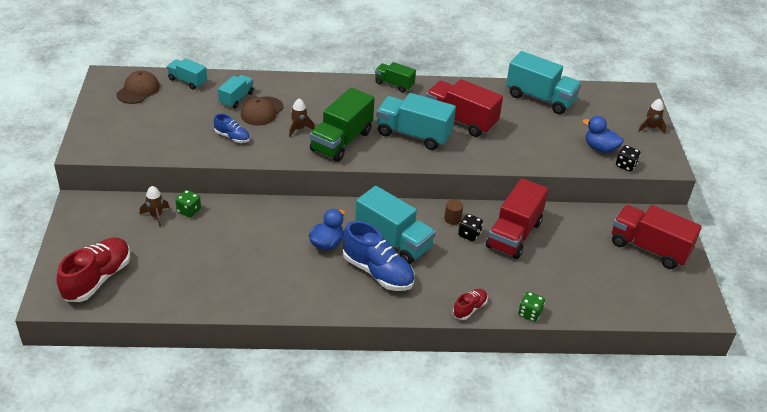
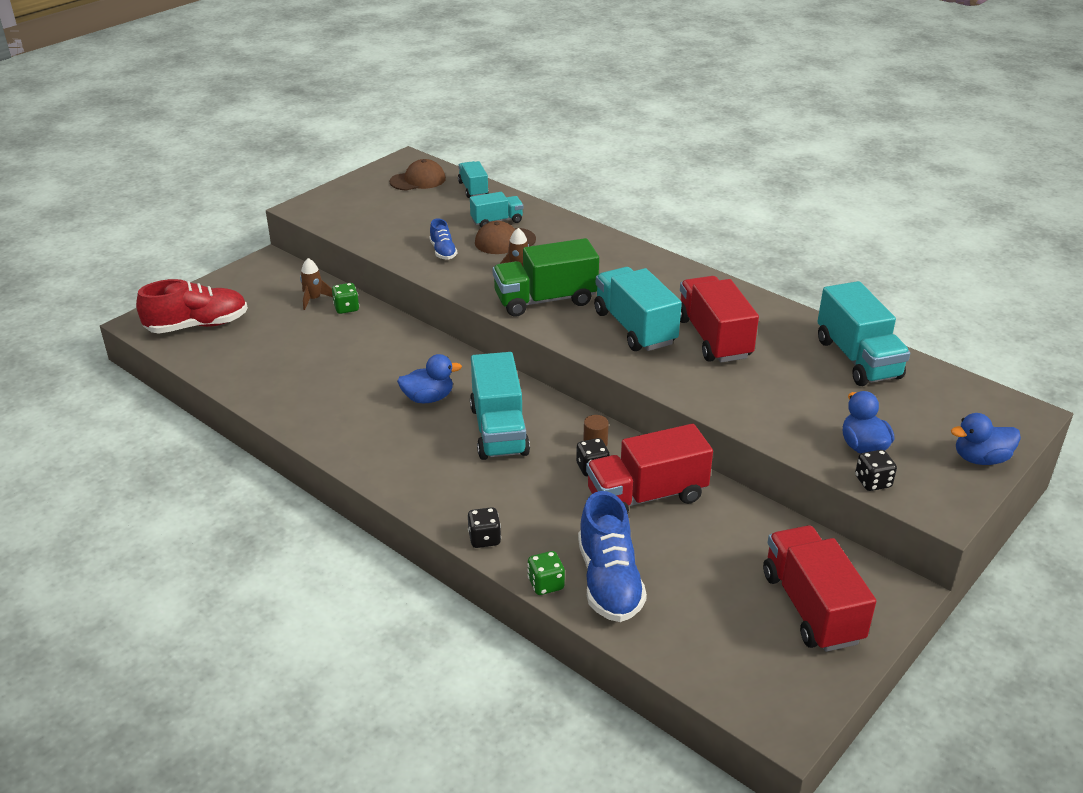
camera: 45 degrees right, 5 degrees down
blue shoe [343,221,414,291] -> blue shoe moved to [578,491,647,622]
green truck [375,62,416,93] -> none
red shoe [453,289,488,320] -> black dice [468,507,501,548]
brown rocket [638,99,667,134] -> blue duck [951,413,1021,465]

